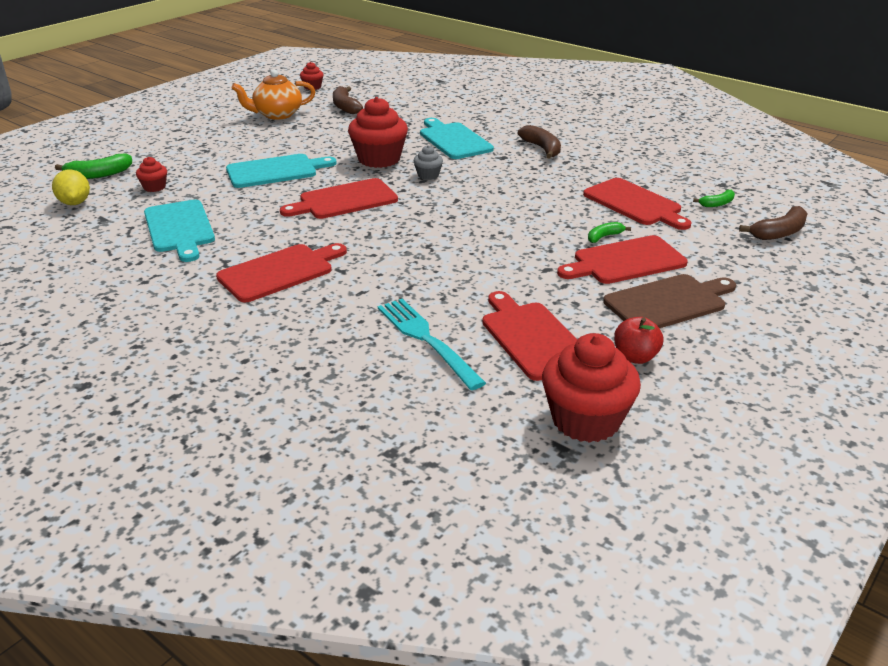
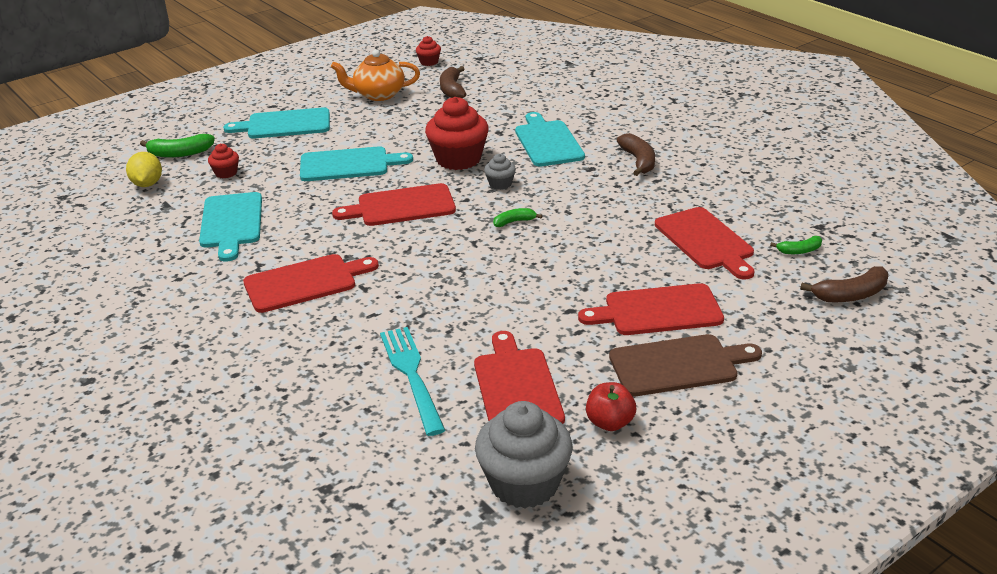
camera: 15 degrees right, 0 degrees up
red cupcake [542,333,641,443] -> grey cupcake [475,401,573,508]
green banana [588,222,631,243] -> green banana moved to [493,208,542,227]
none -> turquoise cutting board [223,107,330,138]

